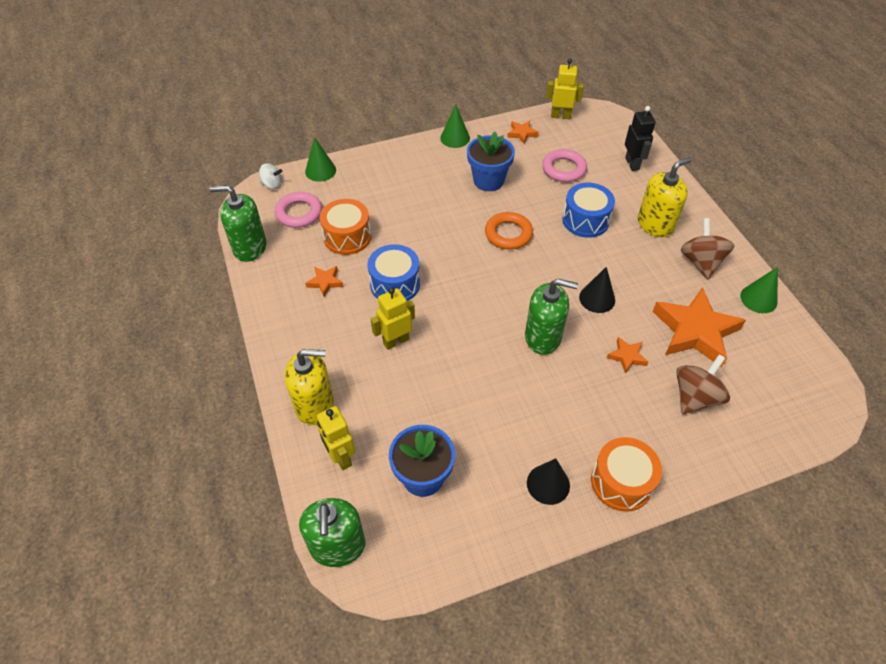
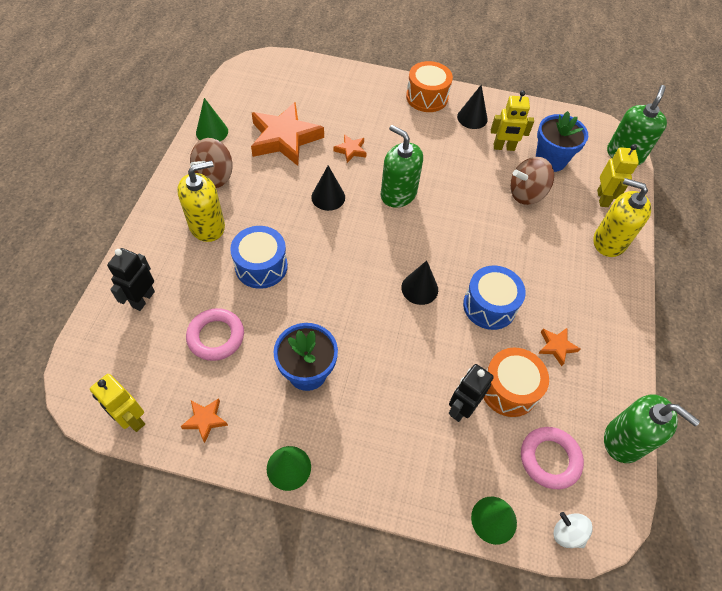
camera: 150 degrees left, 5 degrees up
yellow robot [371,287,415,350] -> yellow robot moved to [491,90,534,151]
orange ring [485,212,533,250] -> none
yellow soap dispenser [638,157,692,237] -> yellow soap dispenser turned 150 degrees clockwise [177,161,225,242]
brown spinning top [676,354,730,414] -> brown spinning top moved to [510,157,554,205]
none -> black cone [401,260,438,305]
none -> black robot [449,364,494,422]

